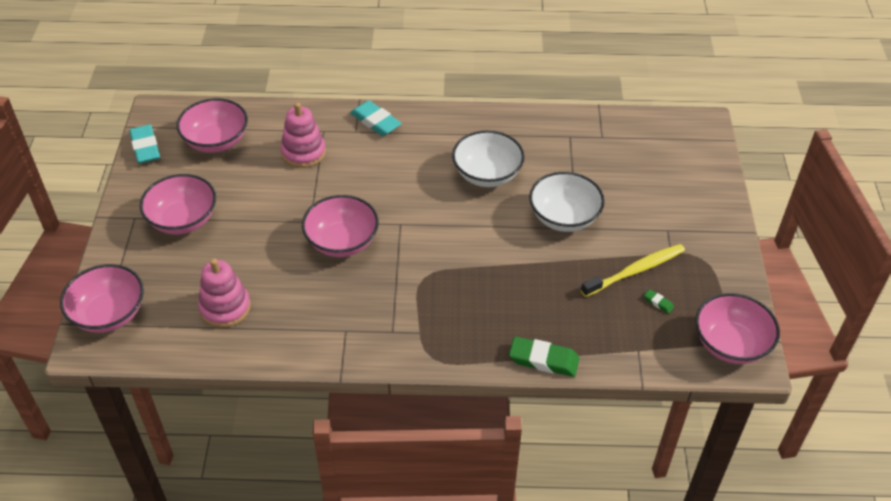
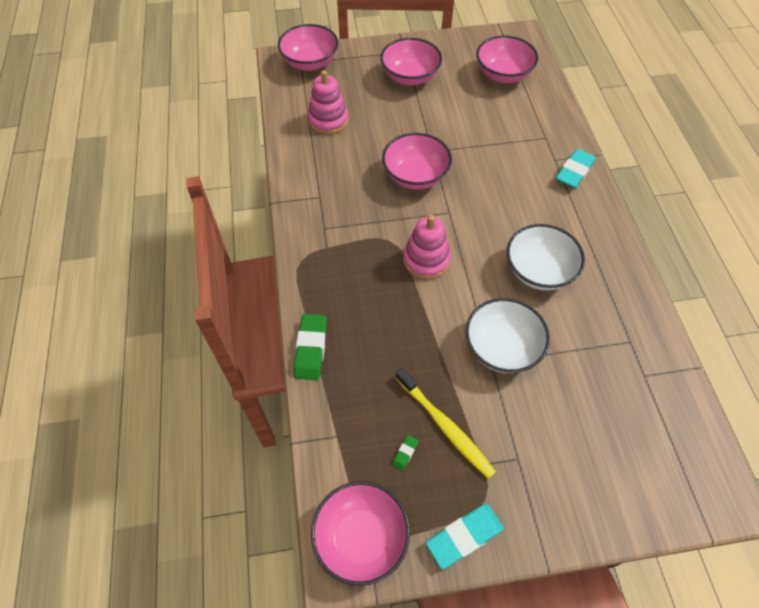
camera: 80 degrees right, 10 degrees up
turquoise eraser [129,125,160,164] -> turquoise eraser moved to [426,504,504,569]
pink stacking toy [281,102,326,168] -> pink stacking toy moved to [403,215,451,279]

